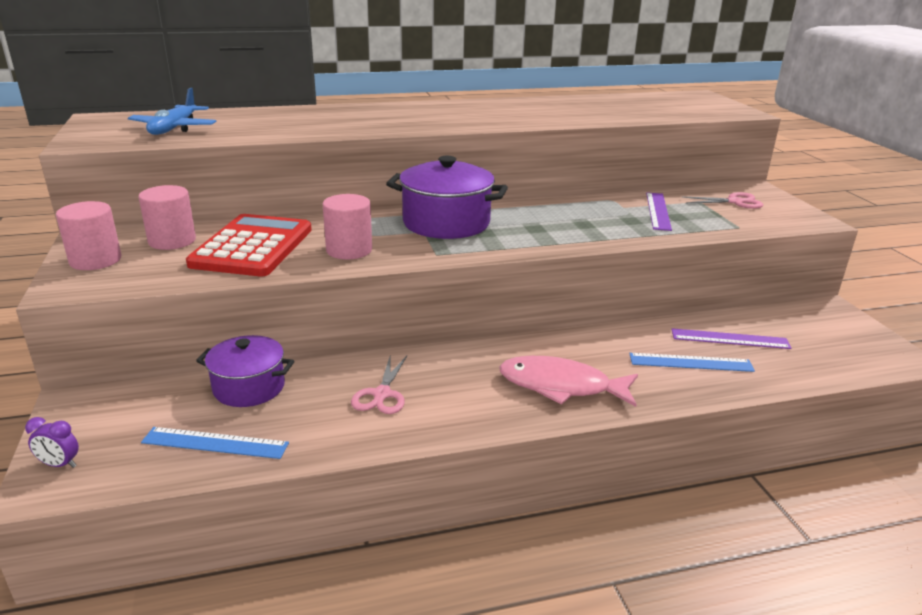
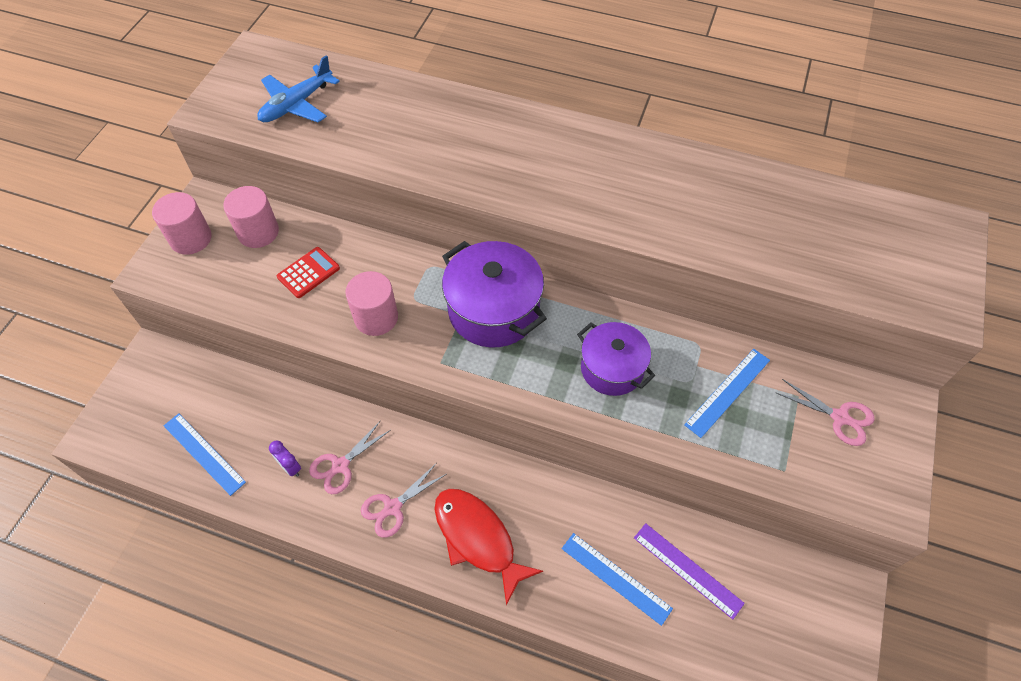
camera: 35 degrees right, 30 degrees up
purple clock [25,417,79,468] -> purple clock moved to [269,440,301,477]
red calculator [186,214,312,276] -> red calculator [277,247,340,298], size x0.48
purple pot [196,335,294,407] -> purple pot moved to [577,322,655,396]
pink fish [499,356,638,407] -> red fish [434,489,543,606]
purple ruler [646,192,672,231] -> blue ruler [684,349,770,438]
none -> pink scissors [361,464,446,538]

